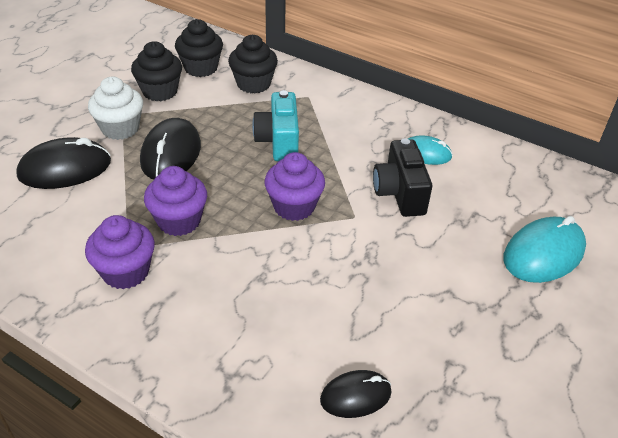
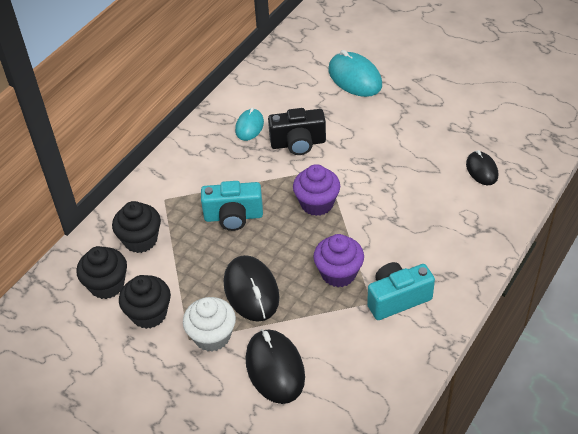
camera: 85 degrees left, 5 degrees up
purple cupcake [85,215,155,289] -> turquoise camera [367,262,435,320]
black mouse [140,118,201,179] -> black mouse turned 60 degrees clockwise [224,255,280,322]

